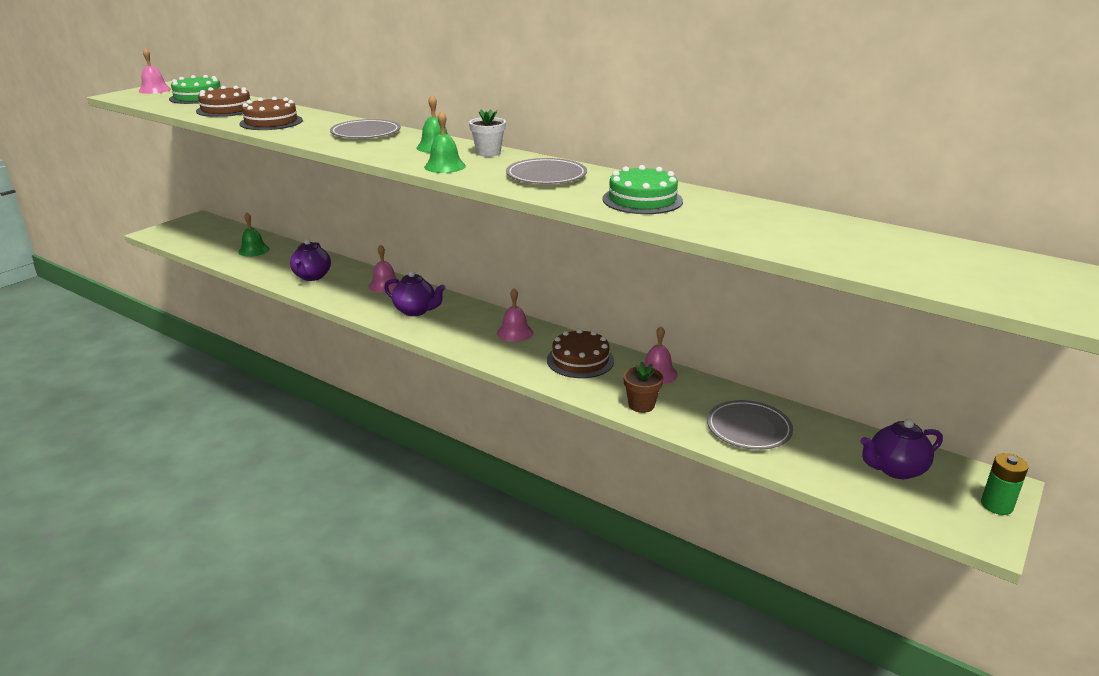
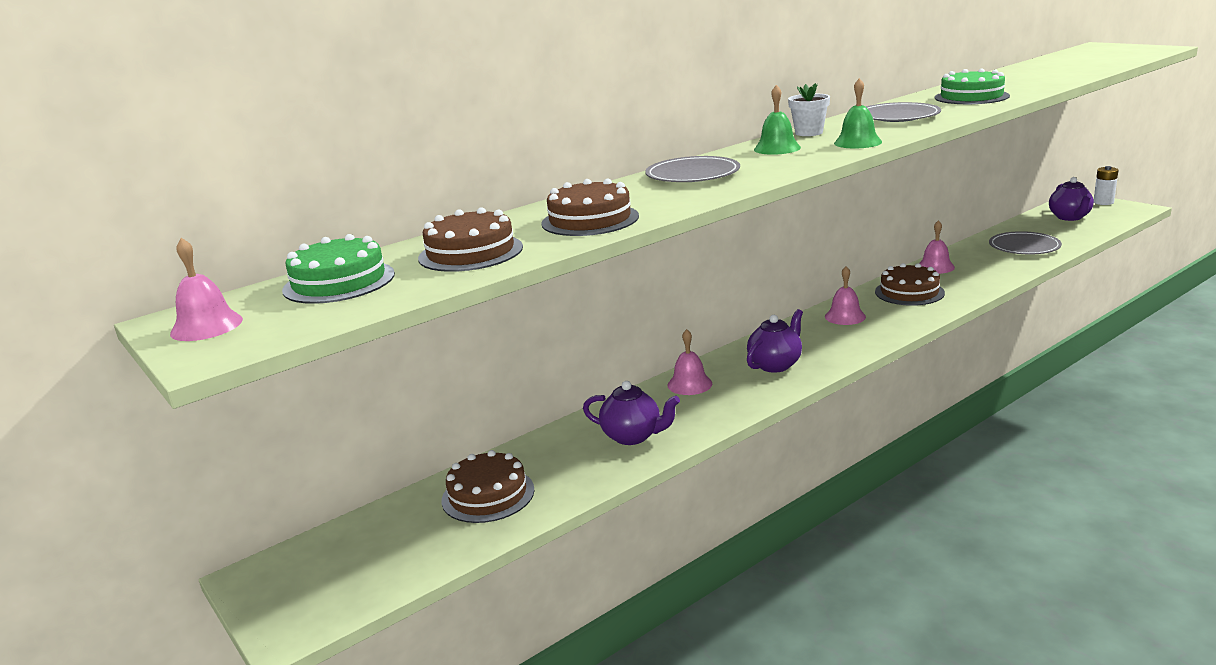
camera: 70 degrees left, 5 degrees down
green bell [238,213,269,257] -> brown cake [442,450,535,523]
brown flower pot [623,362,663,413] -> none
green battery [981,453,1029,515] -> white battery [1094,166,1118,205]

